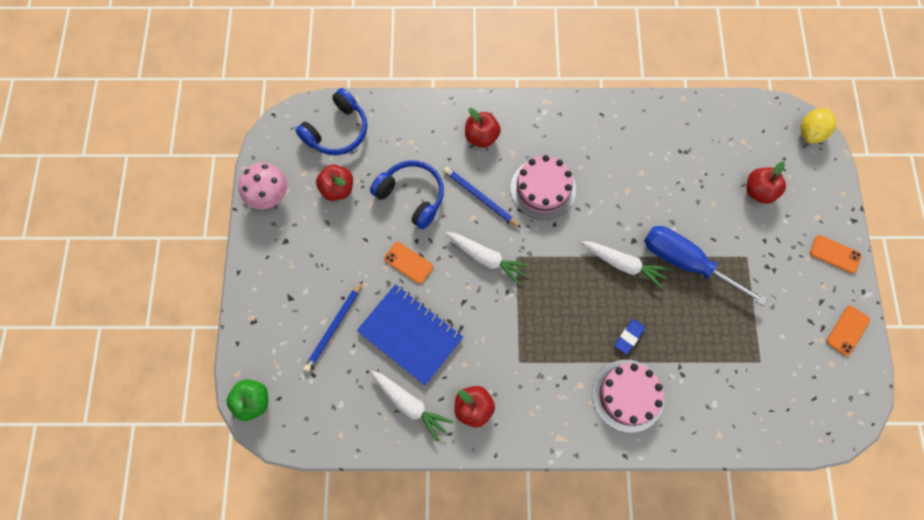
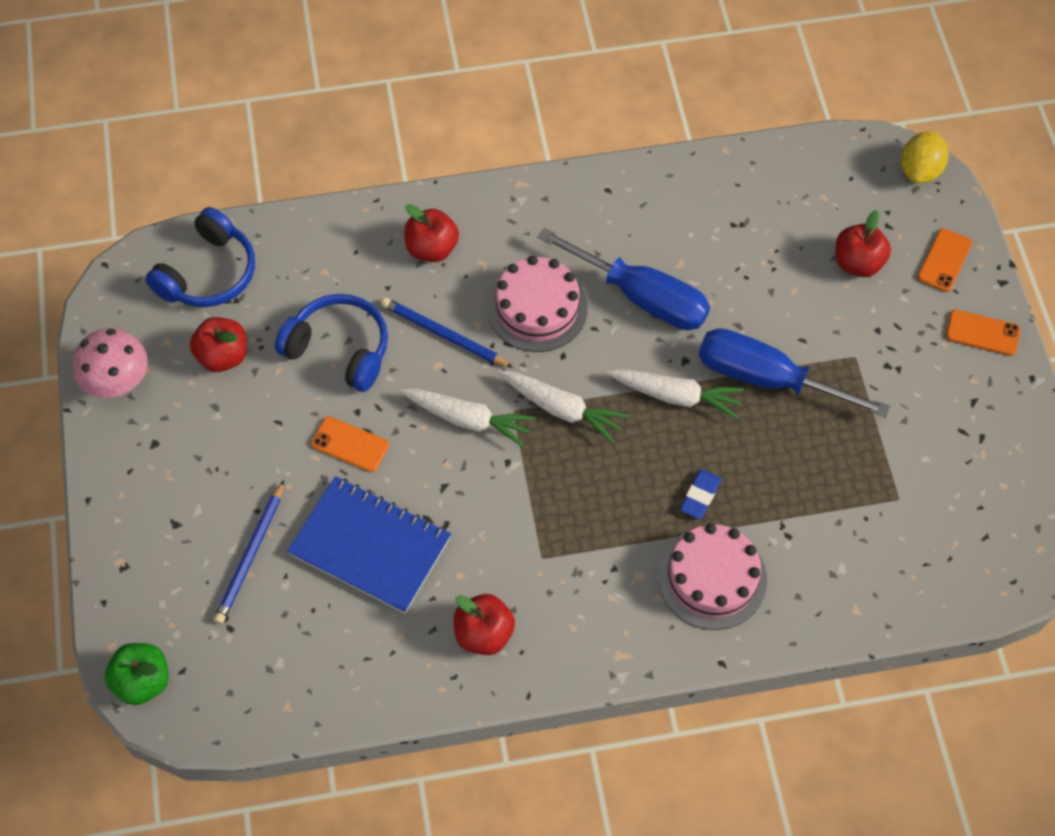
camera: 10 degrees left, 10 degrees down
white carrot [371,371,453,442] -> white carrot moved to [498,370,629,444]
orange phone [826,306,870,356] -> orange phone moved to [917,228,972,292]
none -> blue screwdriver [537,228,710,330]

